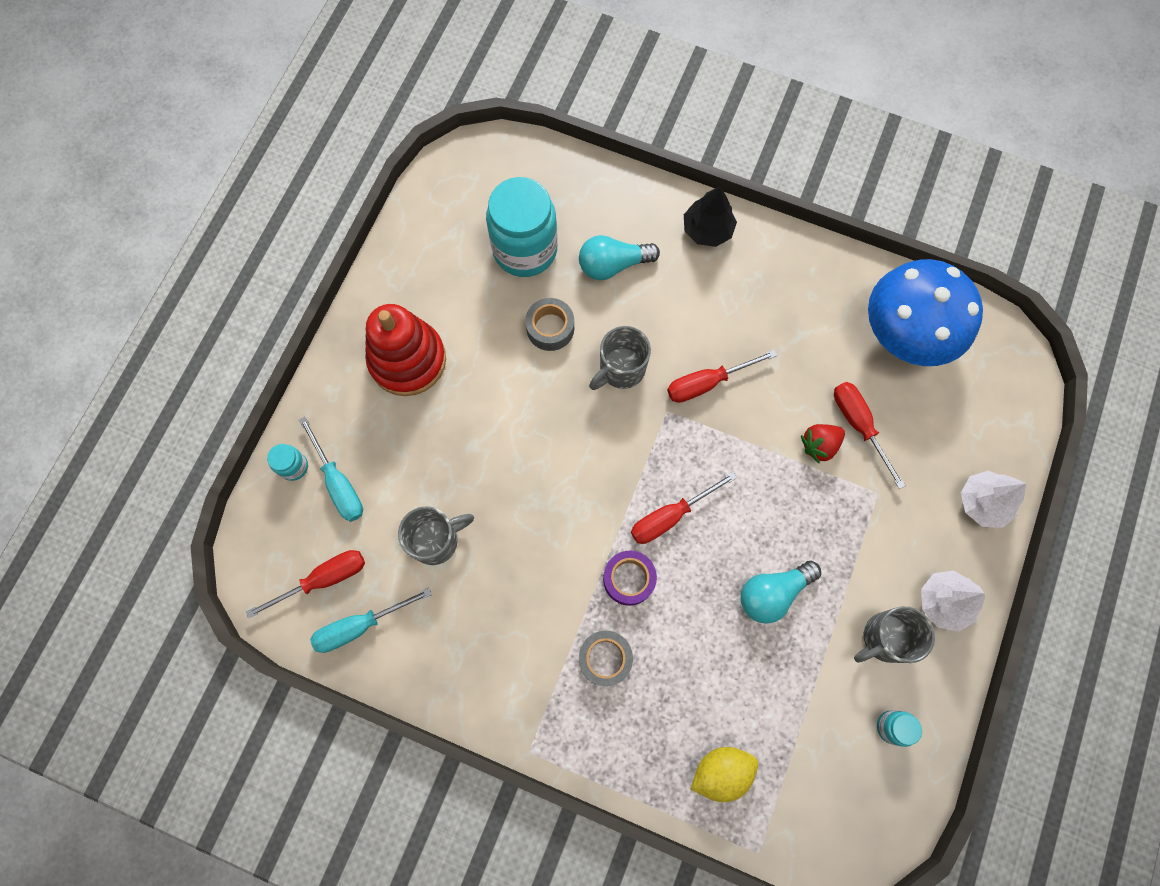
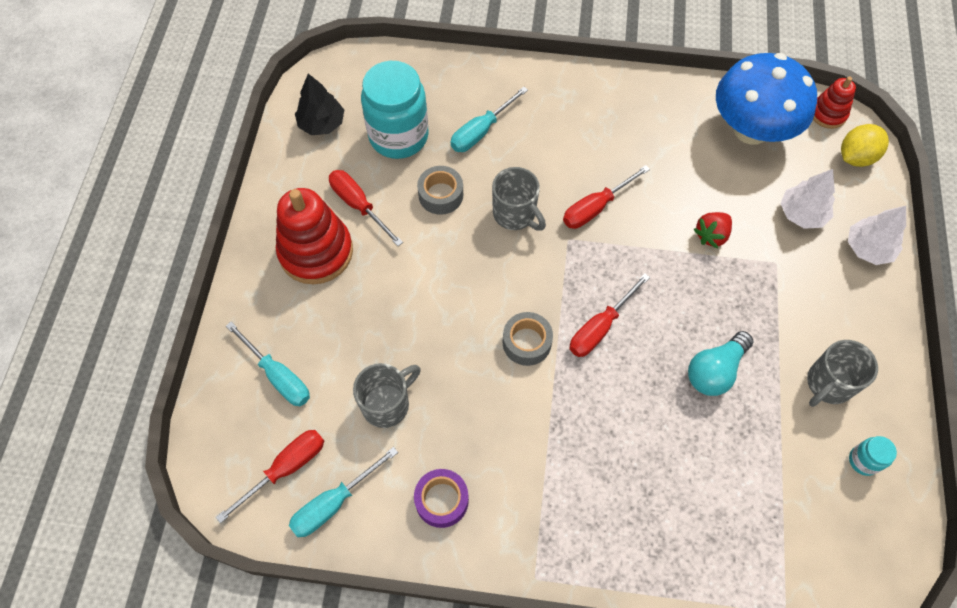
camera: 15 degrees left, 10 degrees down
turquoise jar [267,444,308,481] -> none
turquoise light bulb [579,235,660,280] -> turquoise screwdriver [450,87,528,152]
grey tape [579,631,633,686] -> grey tape moved to [503,312,553,366]
grey mug [589,326,651,390] -> grey mug turned 75 degrees counterclockwise [492,167,546,231]
purple tape [603,550,657,606] -> purple tape moved to [414,469,469,528]
black tree [684,186,737,247] -> black tree moved to [295,74,344,135]
yellow lemon [691,747,758,802] -> yellow lemon moved to [841,124,889,167]
red screwdriver [834,382,906,489] -> red screwdriver moved to [329,170,403,246]
white tree [921,571,985,632] -> white tree moved to [780,169,835,229]
none -> red stacking toy [813,77,856,129]

